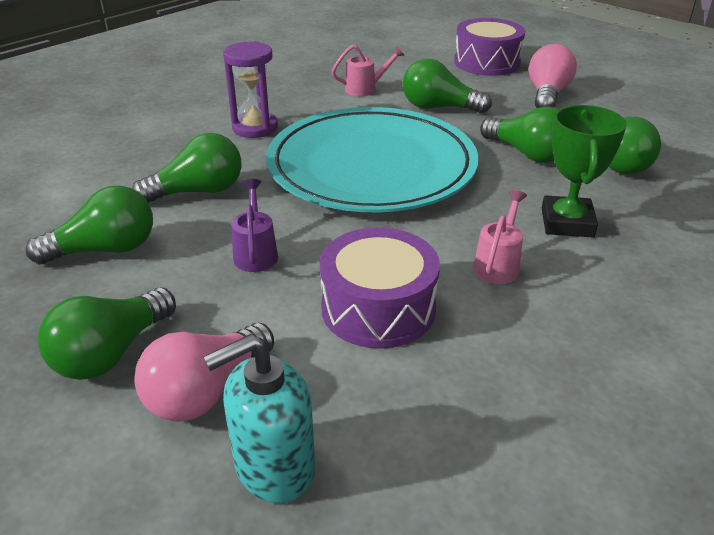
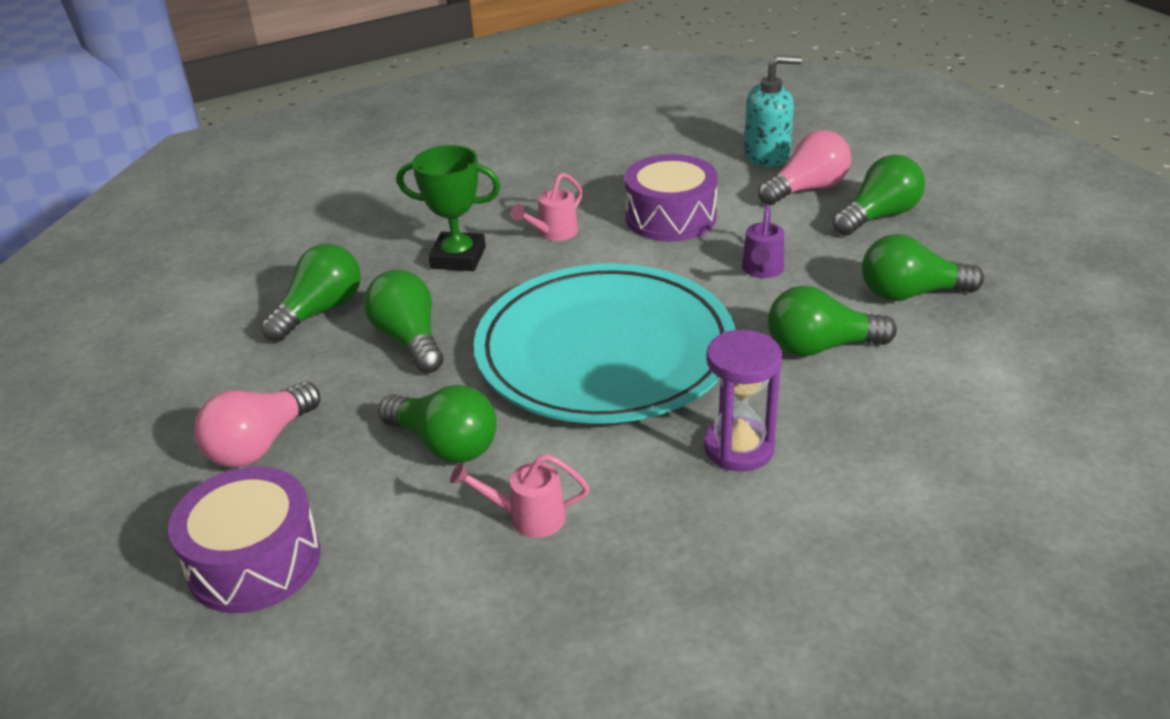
camera: 160 degrees left, 0 degrees up
green trophy [542,105,627,237] -> green trophy turned 75 degrees clockwise [397,145,501,271]

